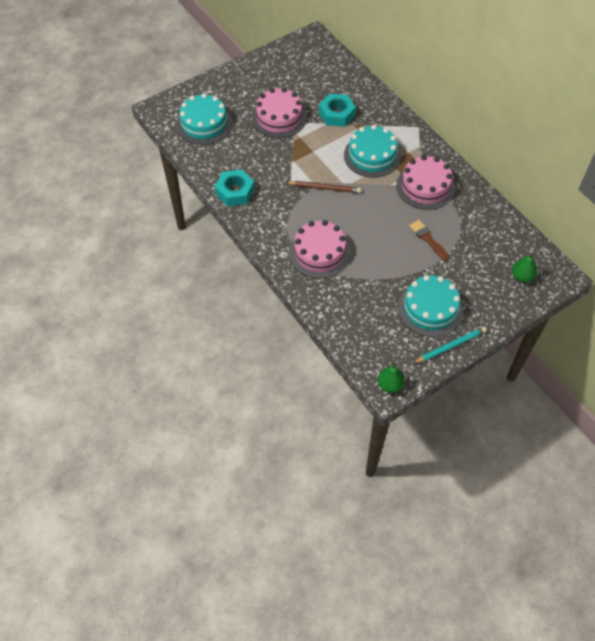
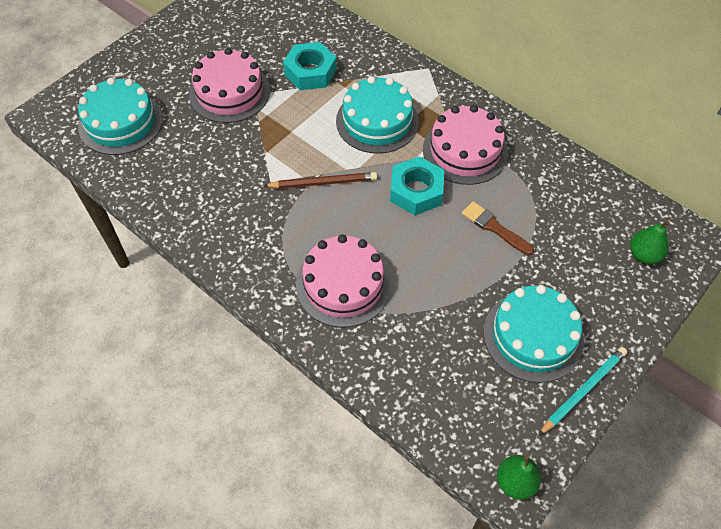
camera: 15 degrees left, 0 degrees up
turquoise nut [215,170,255,206] -> turquoise nut moved to [390,156,444,215]

